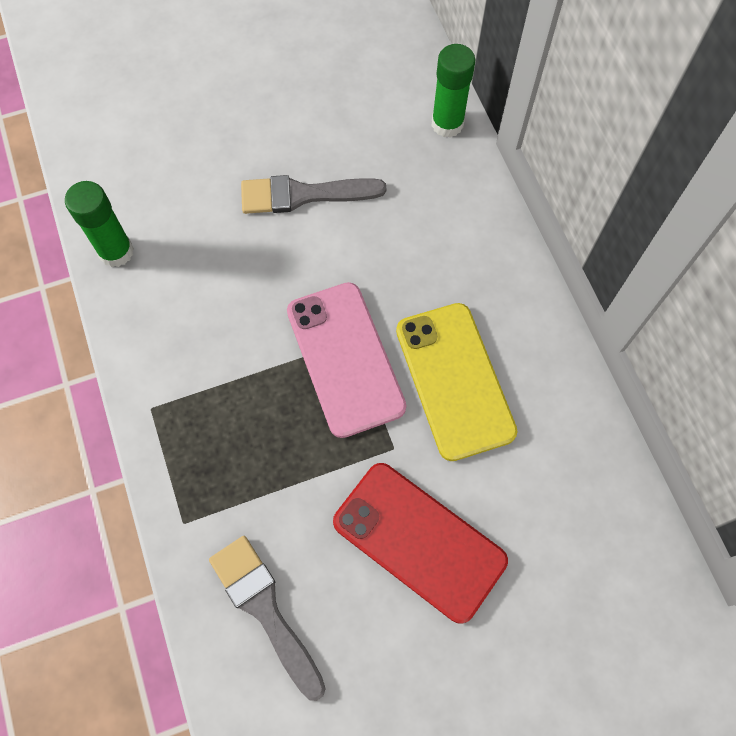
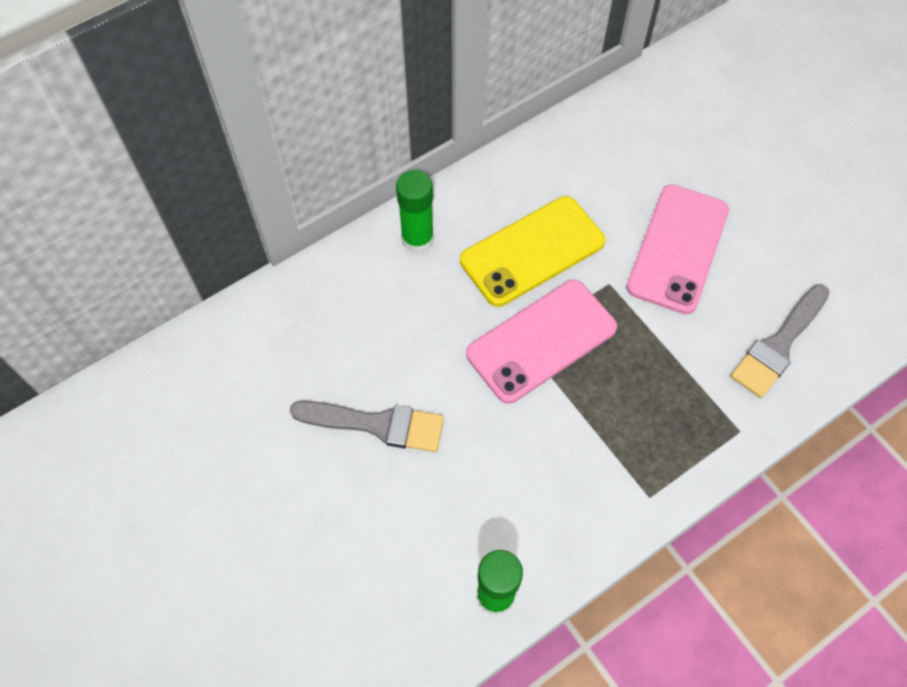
camera: 105 degrees left, 5 degrees down
grey brush [241,175,386,214] -> grey brush turned 60 degrees counterclockwise [290,401,444,452]
red phone [333,463,508,624] -> pink phone [626,184,729,314]
green glue stick [431,44,475,137] -> green glue stick moved to [396,170,434,253]

